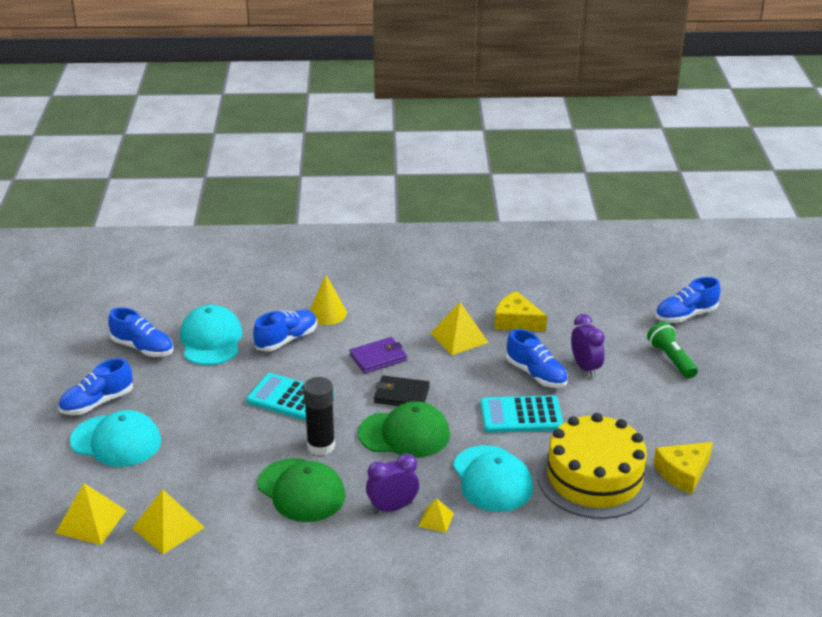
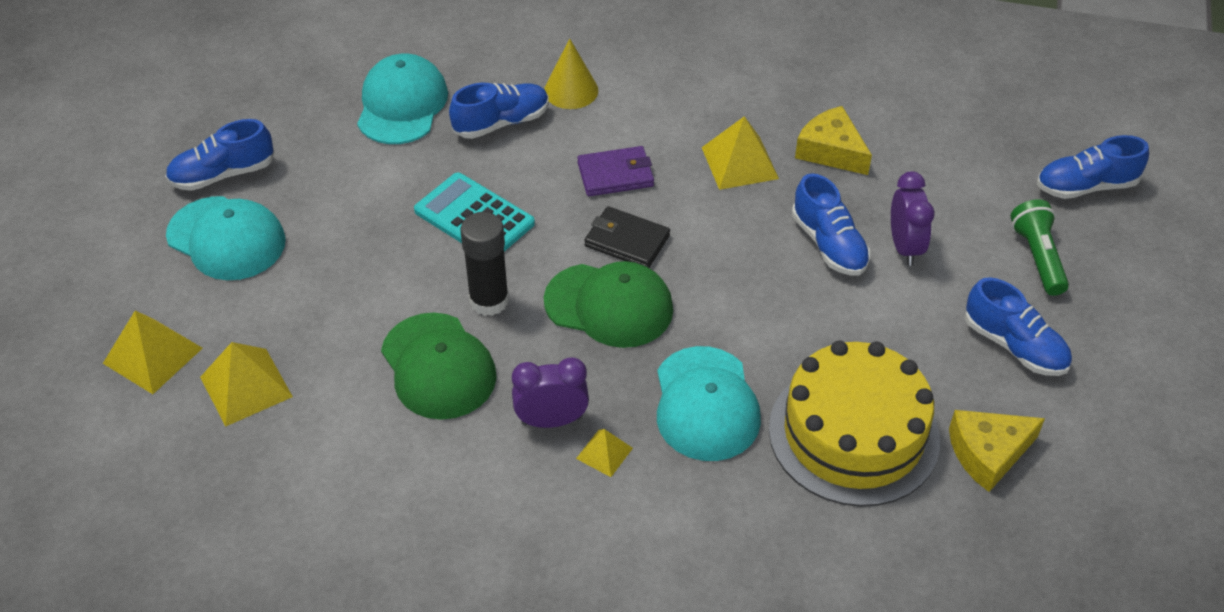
camera: 15 degrees right, 15 degrees up
blue shoe [108,307,173,357] -> blue shoe moved to [965,277,1072,376]
turquoise calculator [480,395,563,433] -> none

